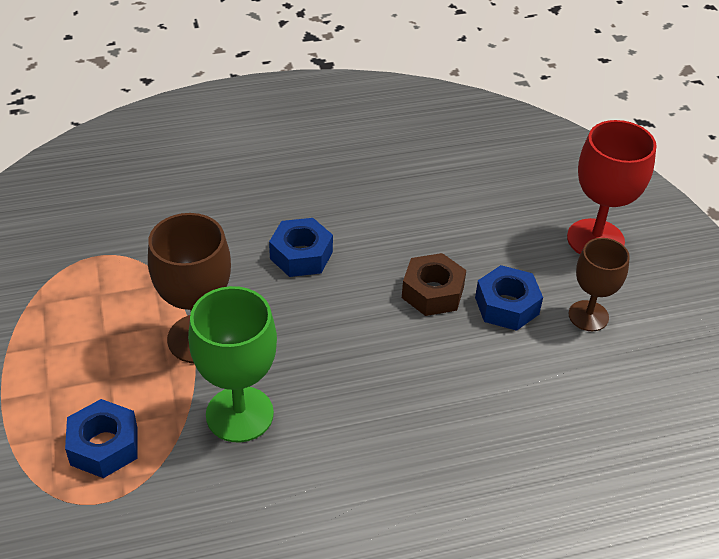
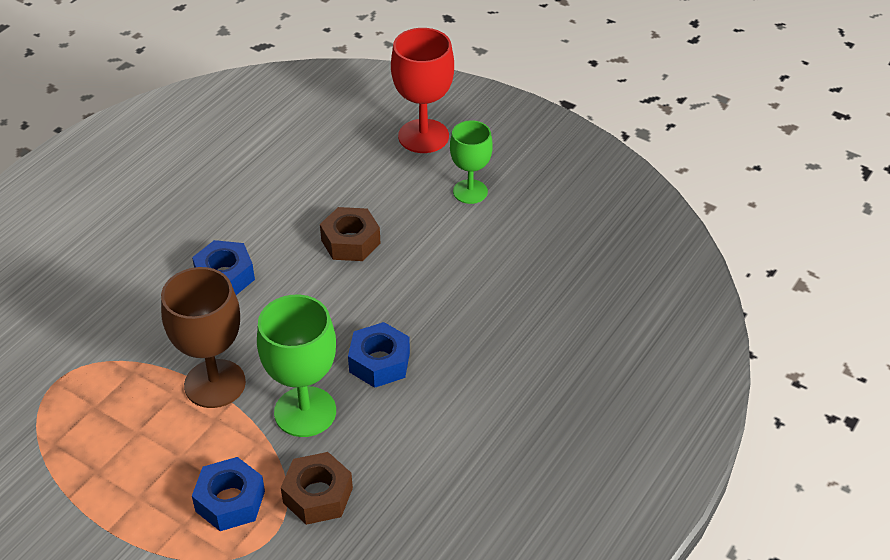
camera: 40 degrees left, 0 degrees up
blue nut [475,265,543,331] -> blue nut moved to [348,322,410,388]
brown goblet [569,238,630,331] -> green goblet [450,120,493,204]
none -> brown nut [281,452,353,525]

